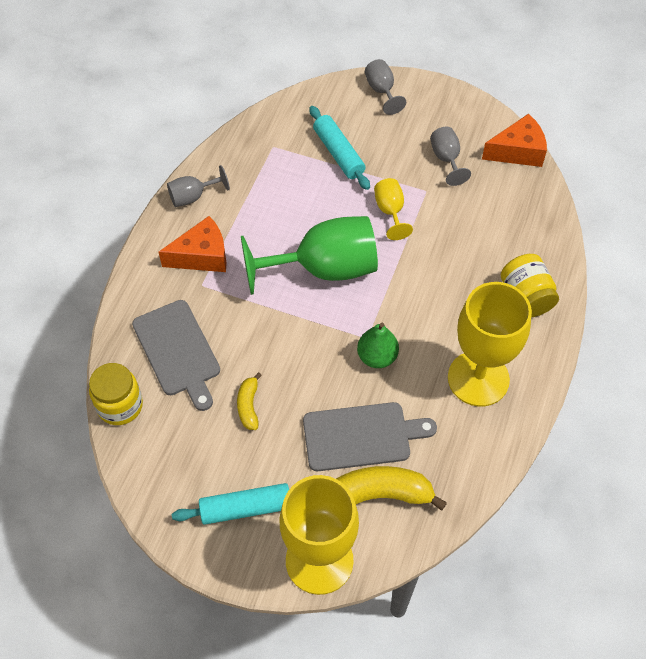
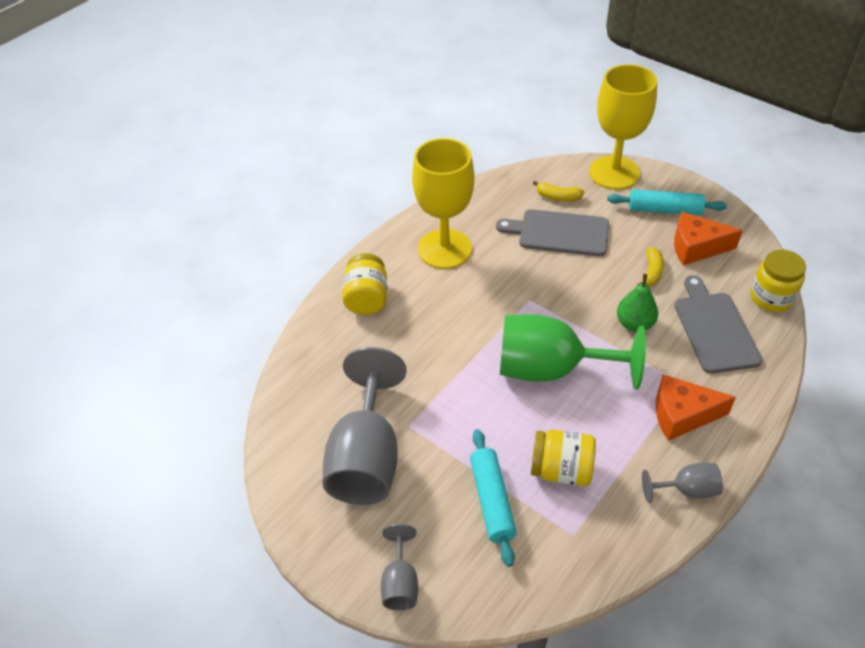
camera: 160 degrees left, 10 degrees down
yellow banana [336,466,447,511] -> yellow banana [533,181,584,201], size x0.54
green pear [357,323,399,368] -> green pear moved to [617,274,658,332]
yellow goblet [374,178,413,240] -> none
grey goblet [430,127,471,186] -> grey goblet [322,347,406,505], size x2.11
orange cheese [482,114,547,167] -> orange cheese moved to [674,212,743,266]
none -> yellow jar [531,430,596,486]

